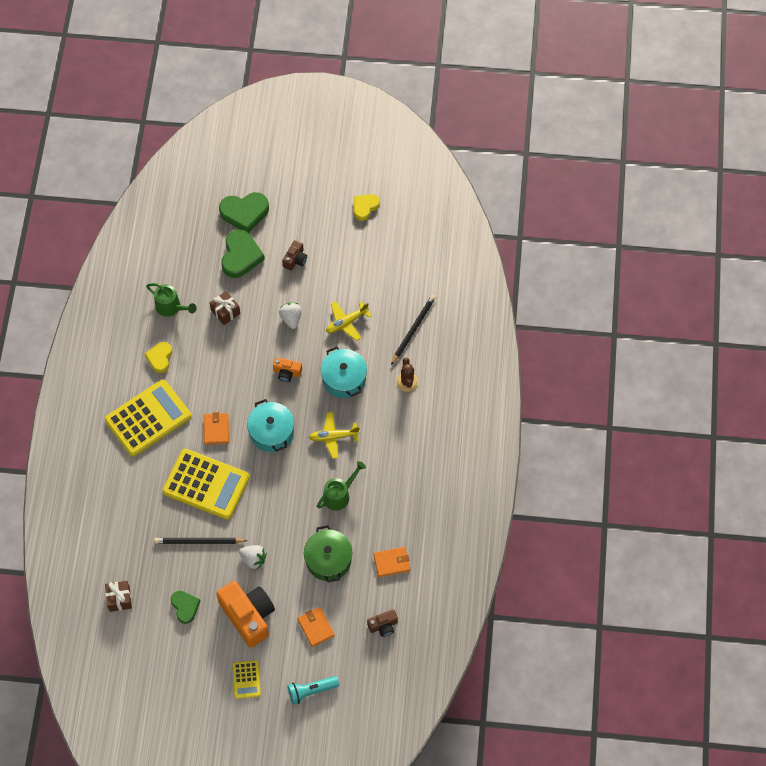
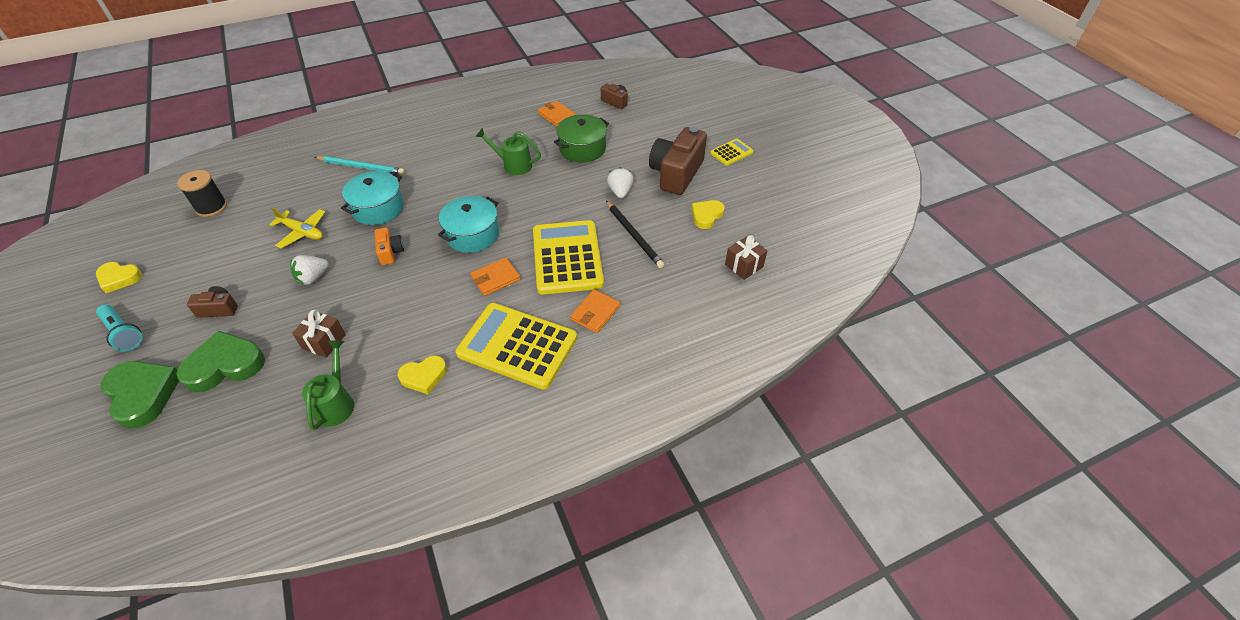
camera: 120 degrees left, 15 degrees down
green heart [171,591,200,624] -> yellow heart [691,200,725,229]
orange camera [216,581,275,648] -> brown camera [649,127,707,195]
turquoise flashlight [287,676,339,704] -> turquoise flashlight moved to [96,305,143,351]
orange wallet [297,607,335,647] -> orange wallet moved to [570,289,620,333]
yellow plane [309,412,360,459] -> none
black pencil [391,295,436,365] -> none
brown cactus [396,358,418,392] -> turquoise pencil [314,156,405,175]
none -> black spool [177,170,227,217]

